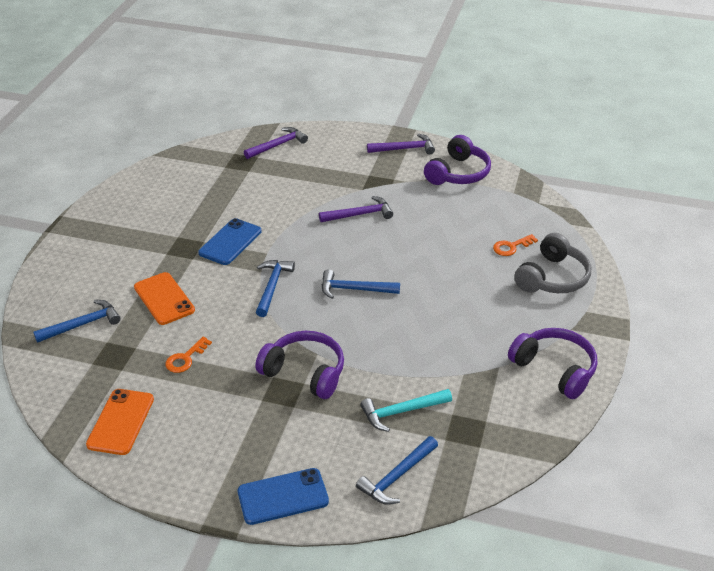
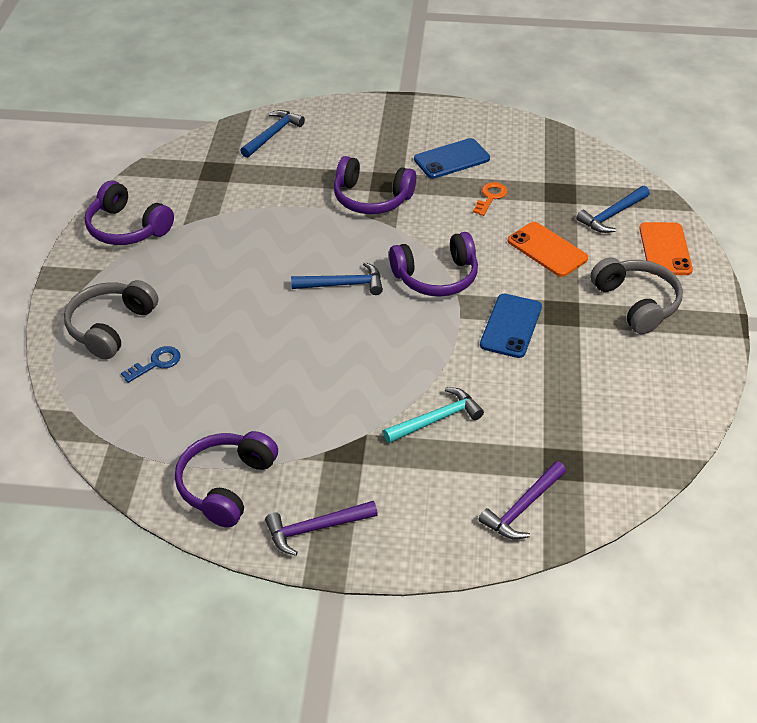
camera: 170 degrees right, 5 degrees up
orange phone [86,389,154,455] -> orange phone moved to [640,222,693,275]
blue phone [238,468,329,525] -> blue phone moved to [414,138,490,179]
blue hammer [256,260,295,317] -> purple headphones [389,232,478,297]
purple hammer [319,196,393,222] -> none
turquoise hammer [360,389,452,432] -> turquoise hammer moved to [383,387,484,443]
orange key [493,234,538,256] -> blue key [121,346,181,383]
none -> grey headphones [590,257,683,334]

